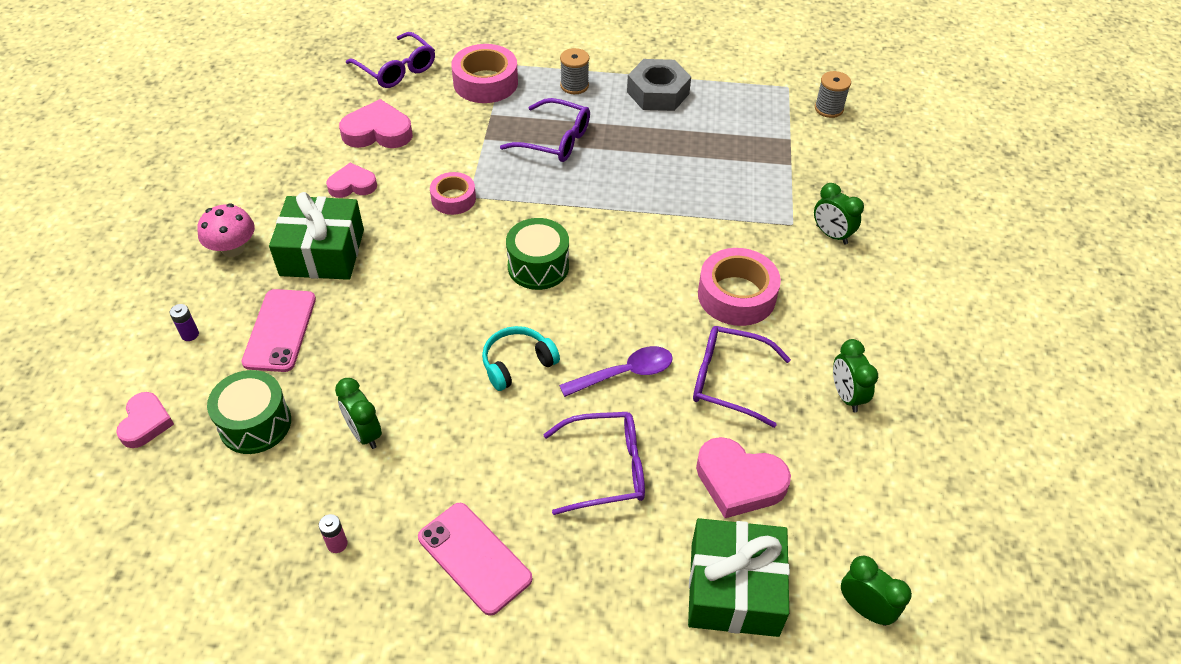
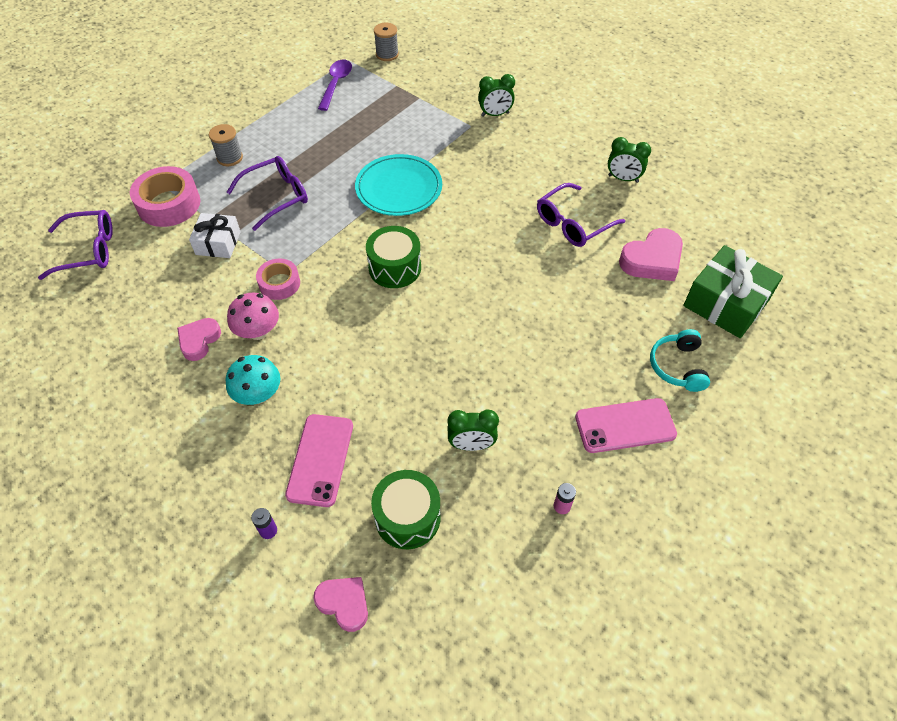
camera: 55 degrees left, 5 degrees up
pink mushroom [197,204,255,257] -> pink mushroom moved to [227,292,279,340]
pink phone [242,289,316,372] -> pink phone turned 60 degrees clockwise [285,414,353,507]
green gift [269,192,364,280] -> turquoise mushroom [226,355,280,405]
pink heart [339,99,413,148] -> none
turquoise headphones [482,326,560,391] -> turquoise headphones moved to [650,329,710,392]
purple glasses [543,412,645,515] -> none
purple spoon [559,346,673,397] -> purple spoon moved to [318,60,352,111]
grey nut [627,59,691,111] -> none
pink tape [698,248,781,326] -> none
green clock [841,556,912,626] -> none
none -> white gift [189,213,241,258]
none -> turquoise plate [355,154,442,216]

